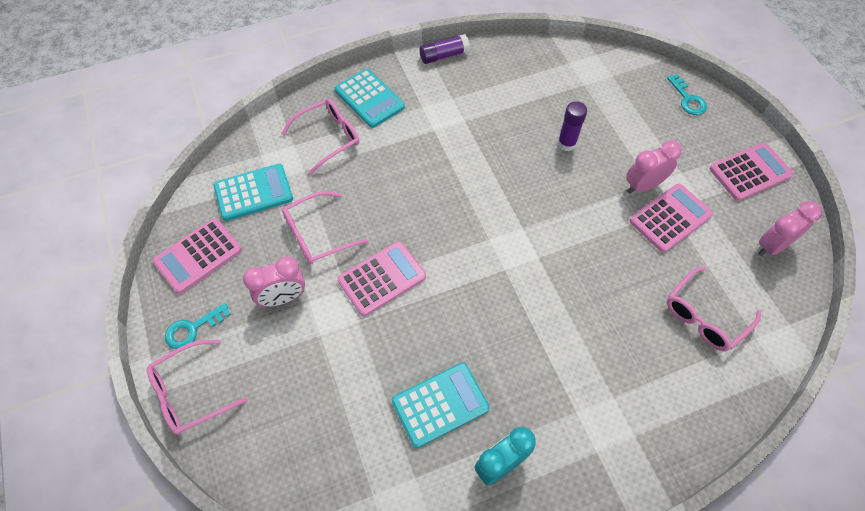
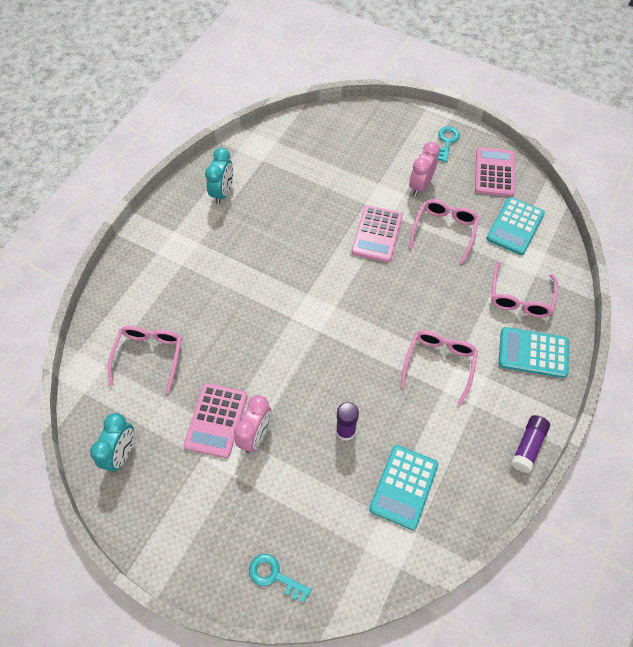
camera: 140 degrees right, 0 degrees up
pink glasses [147,340,248,435] -> pink glasses moved to [401,330,478,405]
turquoise calculator [392,363,489,448] -> turquoise calculator moved to [369,445,438,530]
pink calculator [710,143,793,201] -> none
pink clock [758,201,822,256] -> turquoise clock [90,413,134,472]

